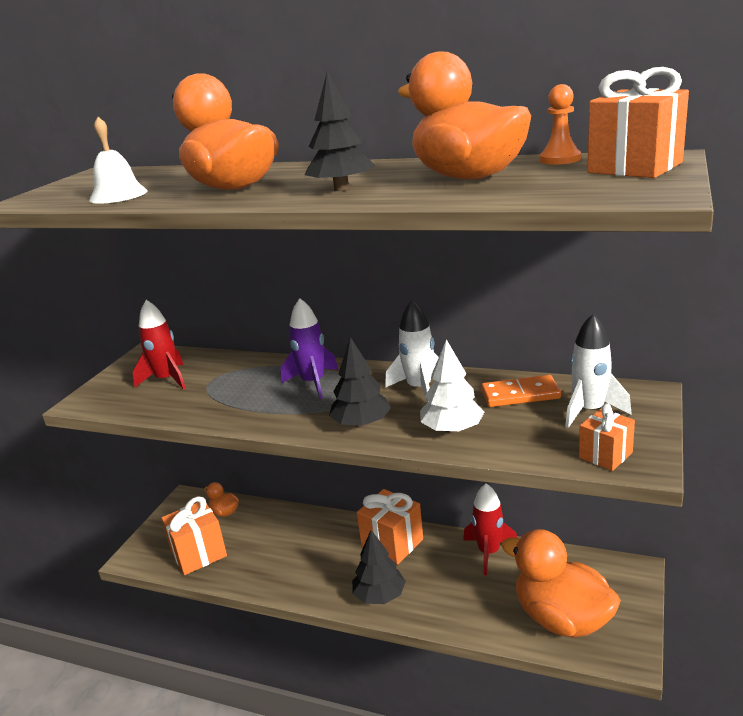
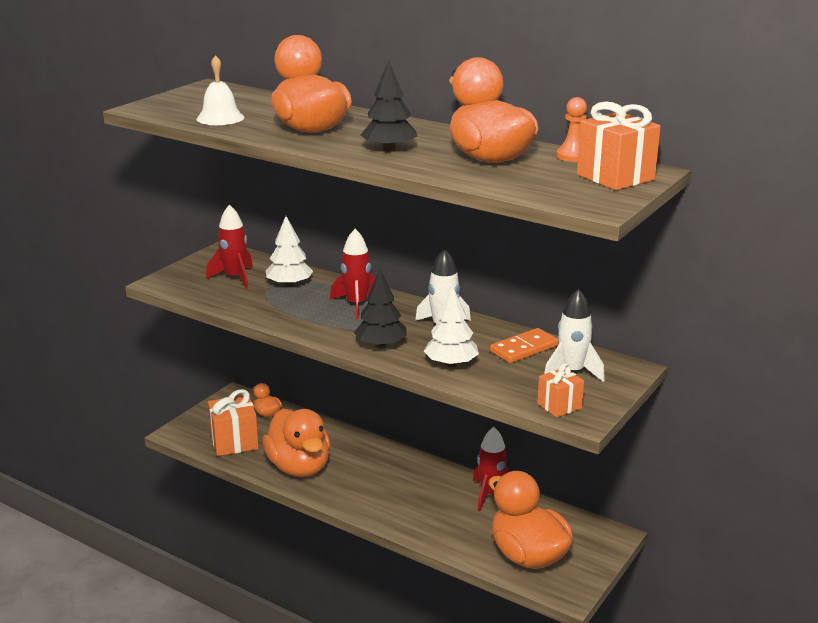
camera: 10 degrees right, 0 degrees up
purple rocket [281,298,338,399] -> red rocket [330,229,376,319]
black tree [352,530,406,604] -> none
orange gift [357,489,423,565] -> none
orange domino [481,375,561,407] -> orange domino turned 45 degrees counterclockwise [490,328,559,363]
none -> orange duck [262,408,330,477]
none -> white tree [266,216,313,287]

